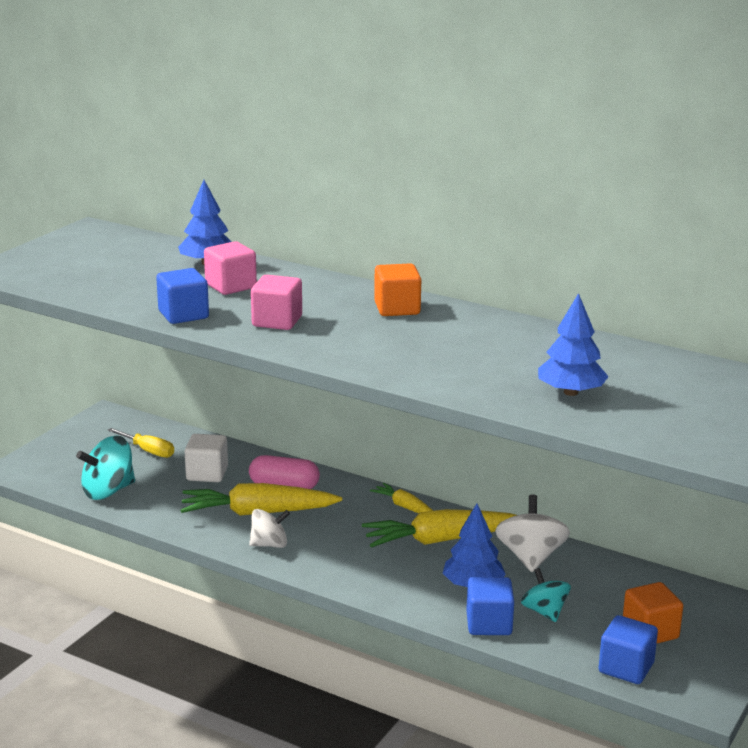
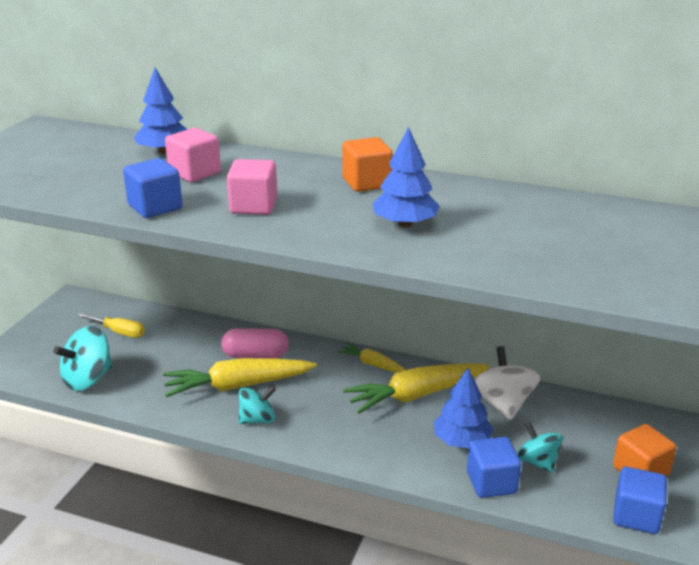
camera: 10 degrees left, 5 degrees up
white cube [185,434,228,482] -> none
white spinning top [249,509,290,548] -> turquoise spinning top [239,386,276,424]
blue tree [538,293,609,396] -> blue tree moved to [372,127,440,227]

